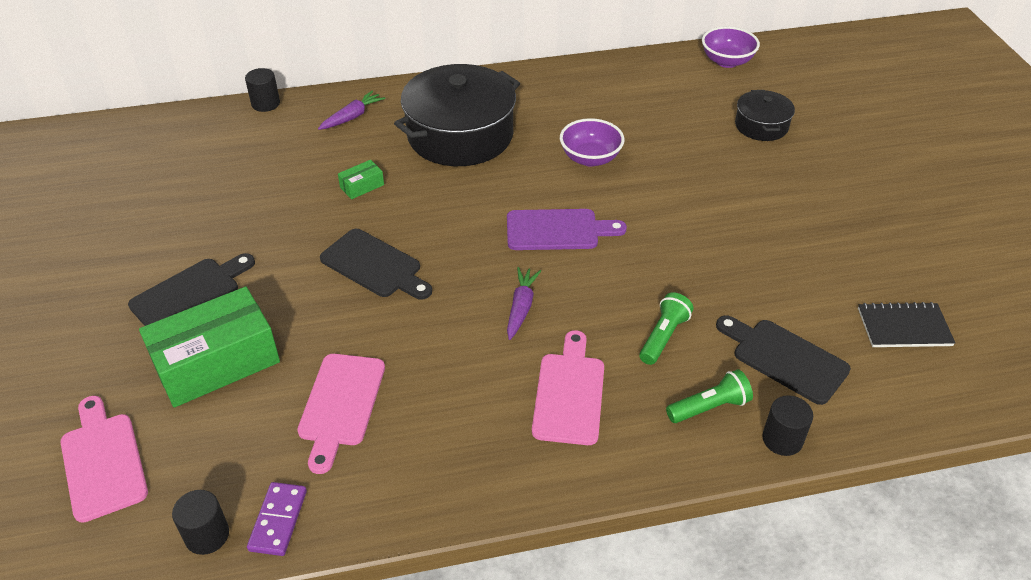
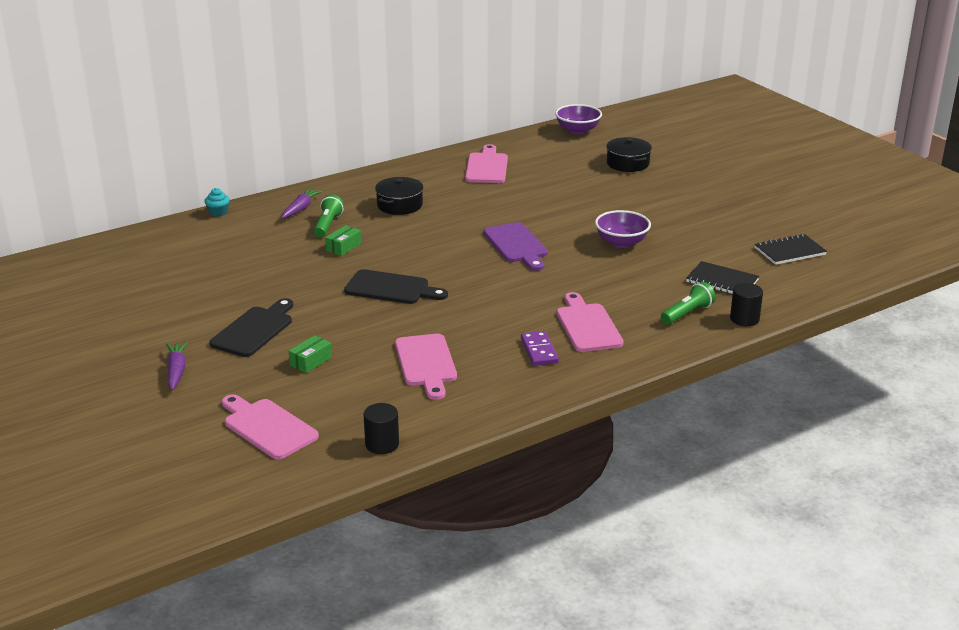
camera: 20 degrees left, 15 degrees down
green box [139,287,280,408] -> green box [289,335,332,373], size x0.42
black cylinder [245,68,280,112] -> turquoise cupcake [205,188,230,217]
purple domino [247,482,307,556] -> purple domino moved to [521,331,559,366]
black pot [394,64,520,166] -> black pot [375,177,423,215], size x0.51
purple cutting board [507,209,627,250] -> purple cutting board turned 90 degrees clockwise [483,222,548,271]
purple carrot [507,267,541,340] -> purple carrot moved to [166,342,188,390]
purple bowl [560,118,624,167] -> purple bowl moved to [595,210,651,248]
green flashlight [639,292,694,365] -> green flashlight moved to [314,195,344,237]
black cutting board [716,315,851,405] -> black notebook [686,261,759,294]
none -> pink cutting board [465,144,508,183]

